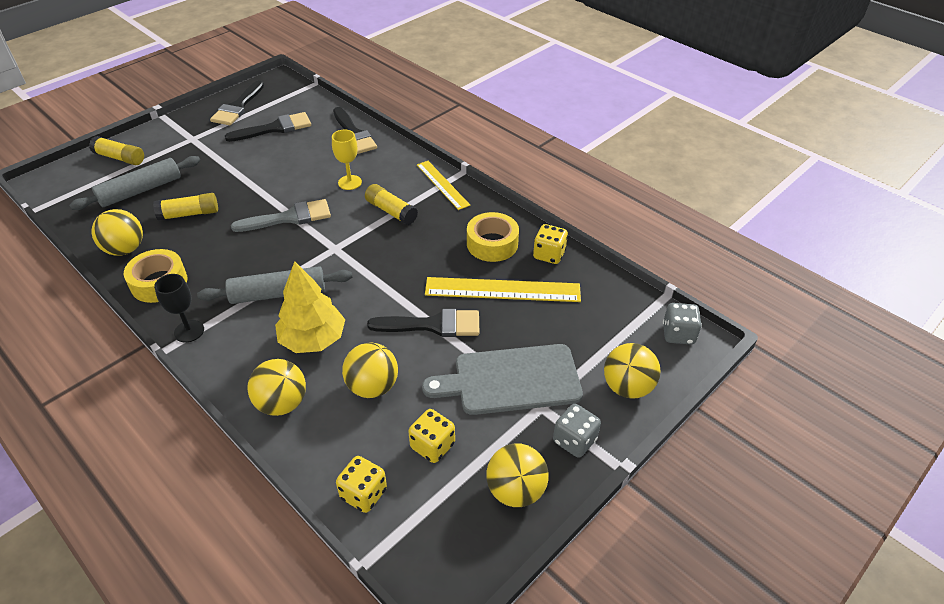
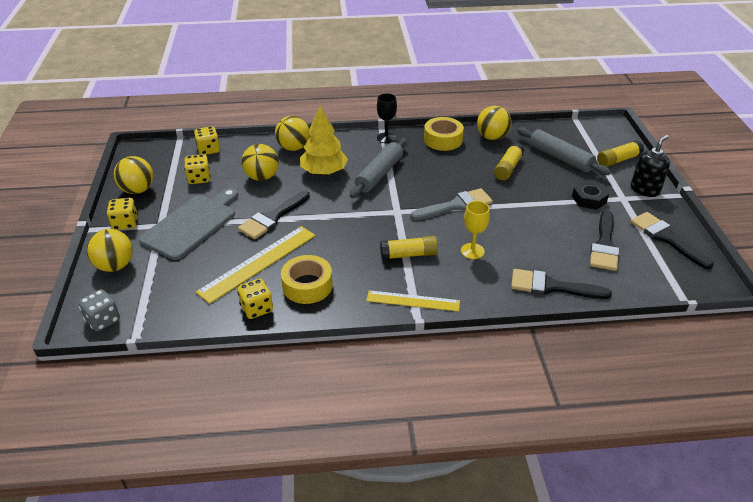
camera: 130 degrees right, 5 degrees down
grey rolling pin [69,156,200,210] -> grey rolling pin turned 45 degrees counterclockwise [517,127,611,175]
grey brush [231,199,331,232] -> grey brush turned 135 degrees counterclockwise [411,188,493,220]
grey dice [553,404,601,458] -> yellow dice [107,198,138,230]
none -> black nut [572,181,609,210]
none -> black soap dispenser [631,135,670,197]

